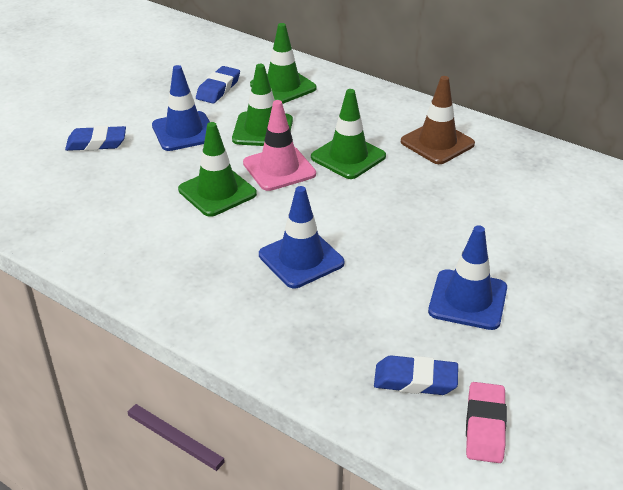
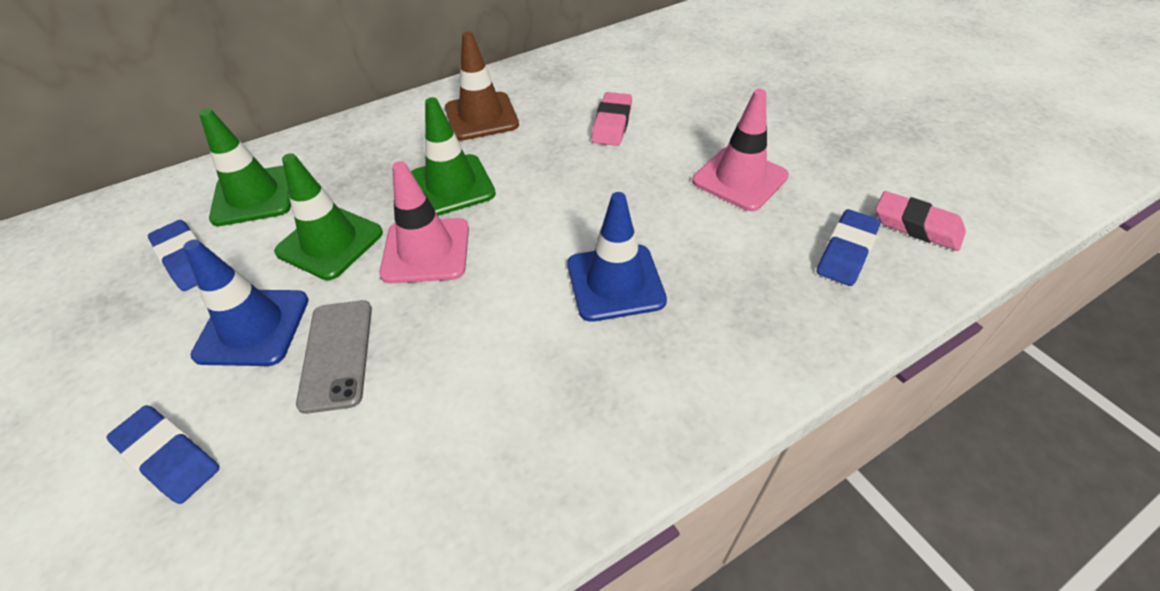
camera: 65 degrees left, 10 degrees up
blue eraser [65,126,126,151] -> blue eraser turned 75 degrees counterclockwise [107,405,219,504]
green traffic cone [178,122,257,217] -> none
blue traffic cone [428,225,507,330] -> pink traffic cone [692,89,789,211]
none -> grey phone [296,300,372,414]
none -> pink eraser [592,92,632,146]

